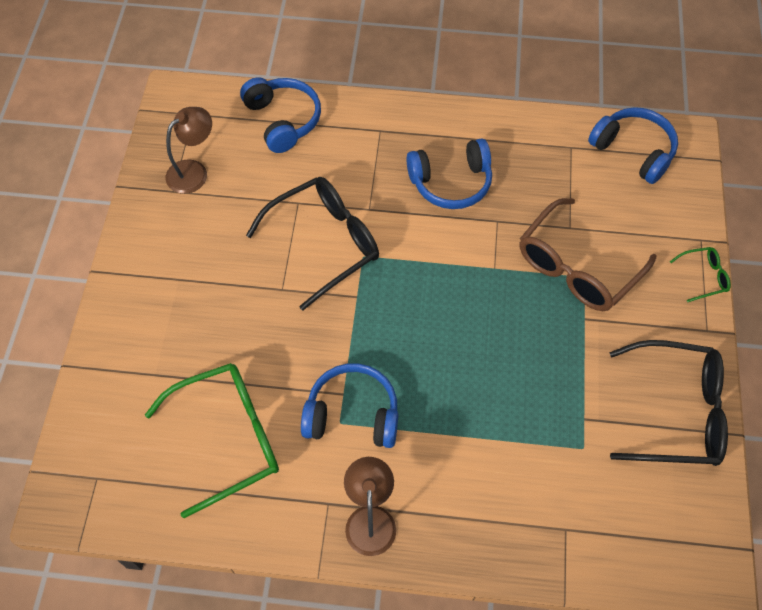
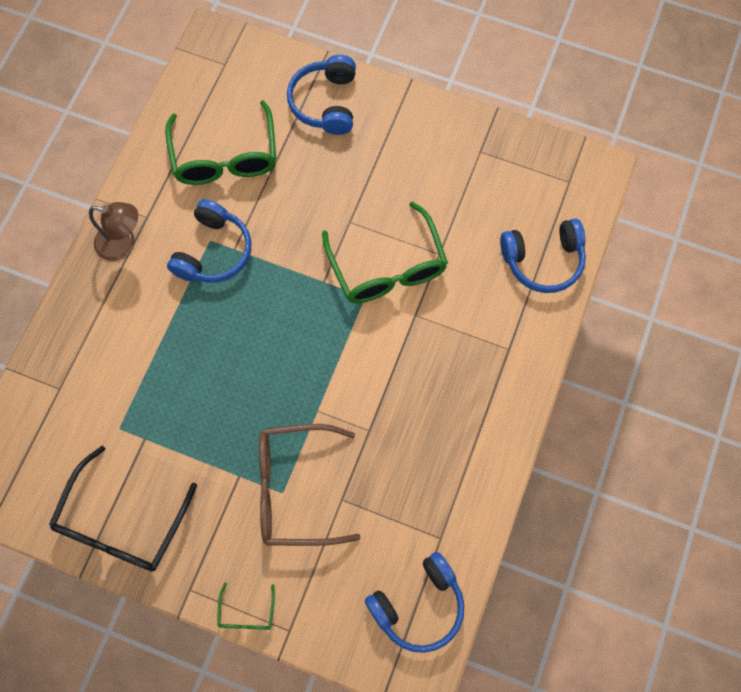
camera: 105 degrees right, 10 degrees up
brown lamp [166,107,212,194] -> none
black glasses [246,177,379,310] -> green glasses [322,201,448,303]
blue headphones [406,139,492,209] -> blue headphones moved to [287,55,356,135]
brown glasses [519,198,656,311] -> brown glasses turned 60 degrees counterclockwise [259,424,361,546]

